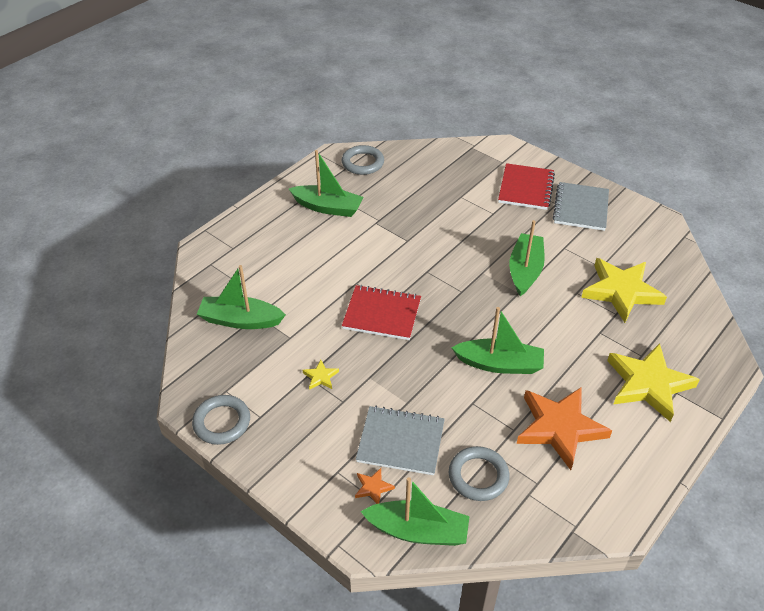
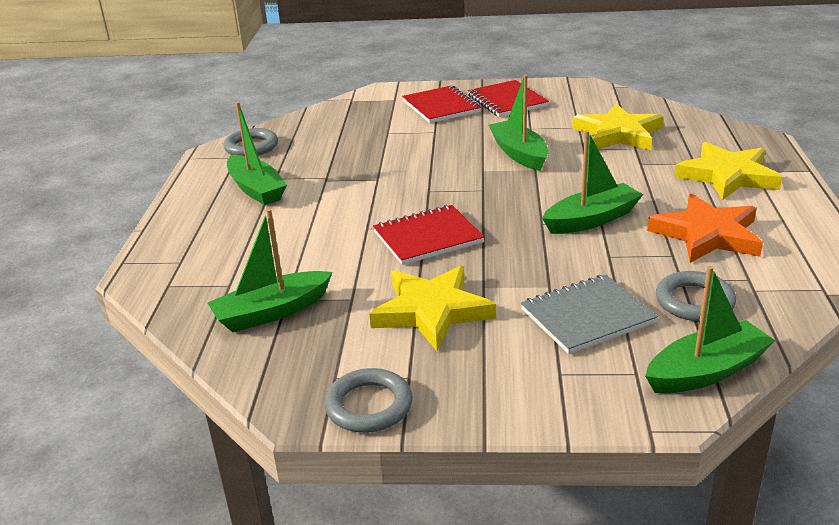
camera: 35 degrees left, 15 degrees down
green boat [289,150,364,217] -> green boat turned 75 degrees clockwise [227,102,287,205]
yellow star [302,359,339,390] -> yellow star [369,266,496,351], size x2.43
orange star [355,468,395,504] -> none
grey notebook [553,182,609,231] -> red notebook [468,80,549,117]

